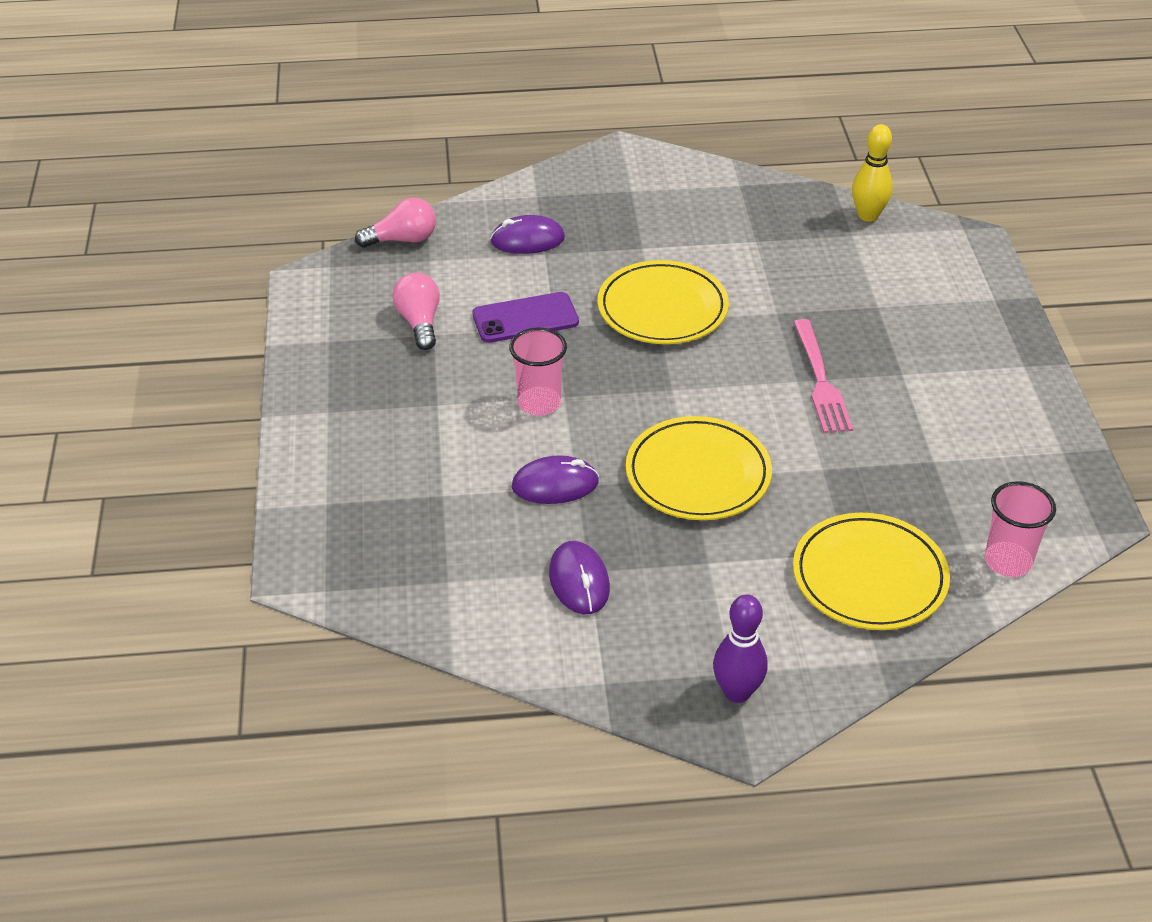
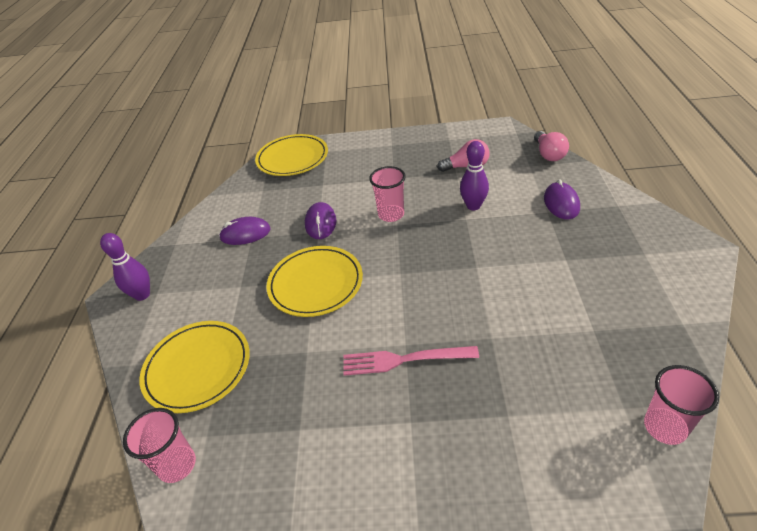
camera: 100 degrees right, 0 degrees up
purple phone [472,292,579,343] -> purple bowling pin [460,141,489,210]
yellow plate [598,260,729,344] -> yellow plate moved to [255,134,328,176]
yellow bowling pin [852,124,893,222] -> pink cup [644,365,719,445]

